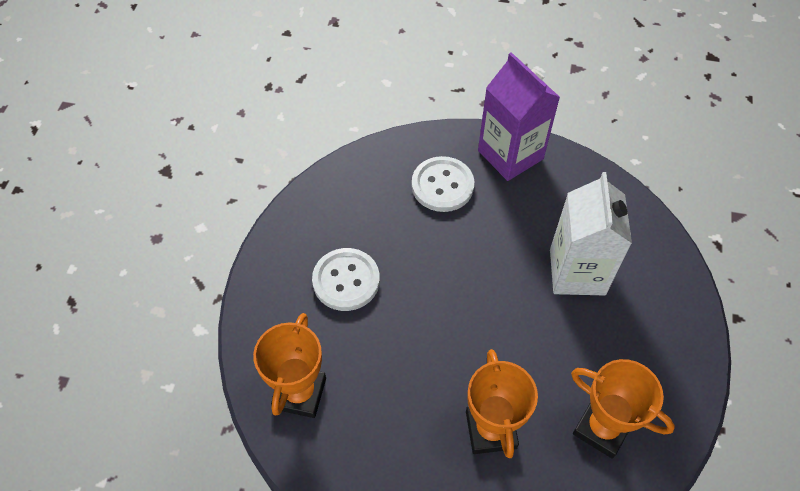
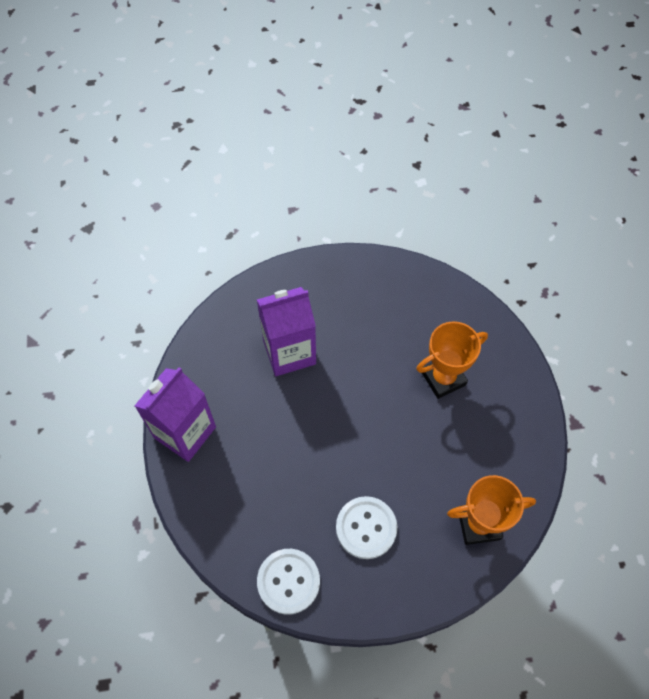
camera: 110 degrees left, 5 degrees up
white button [412,156,474,212] -> white button moved to [257,549,320,615]
white carton [550,172,632,296] -> purple carton [257,287,316,376]
orange trophy [571,359,675,459] -> none

